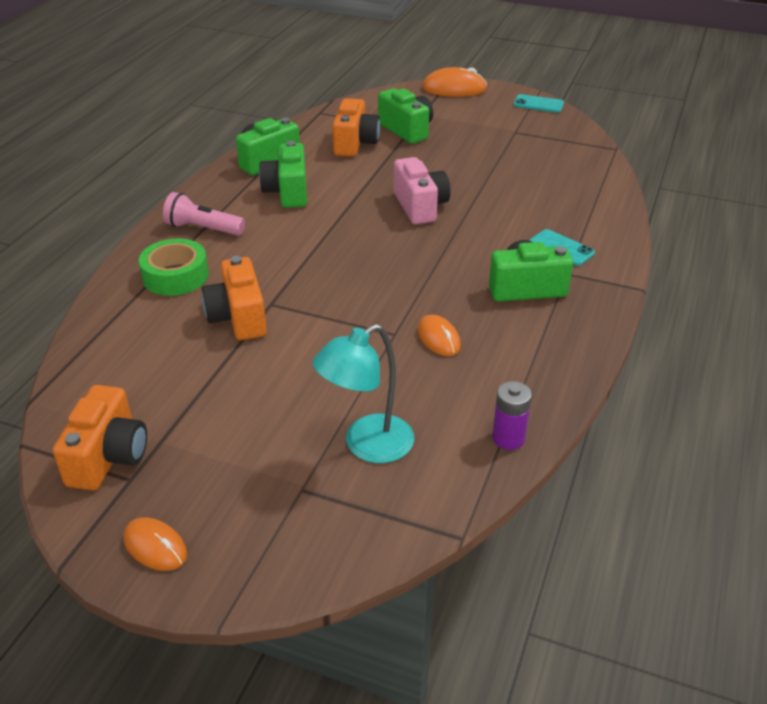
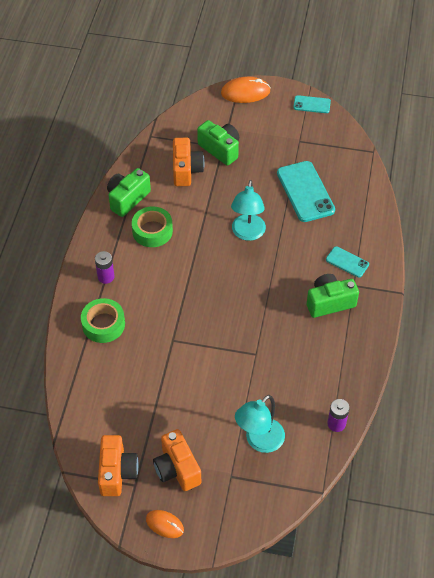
camera: 10 degrees left, 15 degrees up
pink flashlight [163,192,245,236] -> purple battery [95,251,115,284]
orange camera [202,256,267,340] -> orange camera moved to [153,429,201,491]
green camera [259,141,307,208] -> green tape [132,206,173,247]
pink camera [394,157,450,224] -> turquoise lamp [231,180,266,241]
orange mouse [417,315,461,356] -> none
none -> turquoise phone [277,161,335,222]

